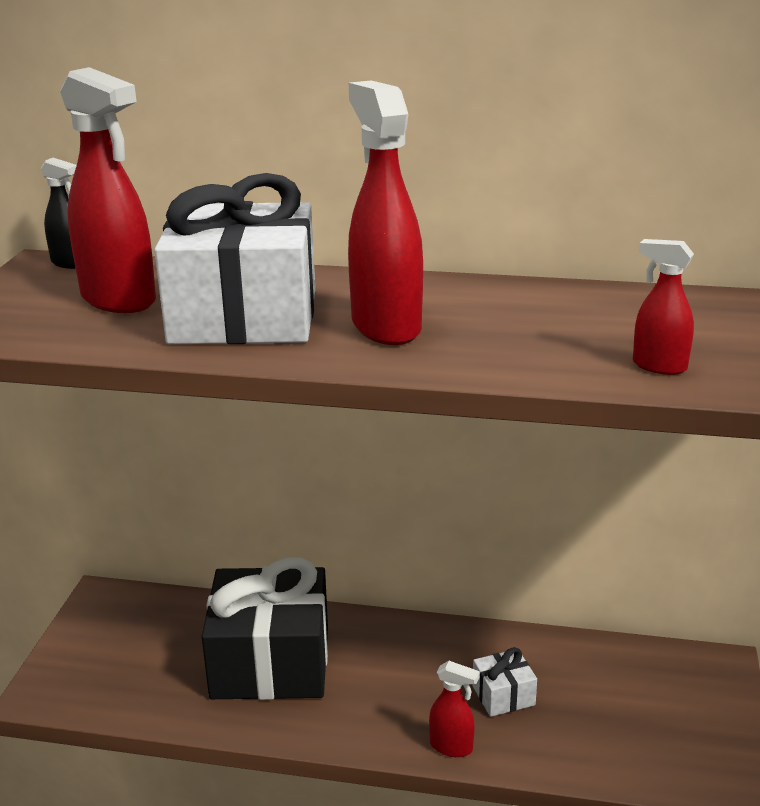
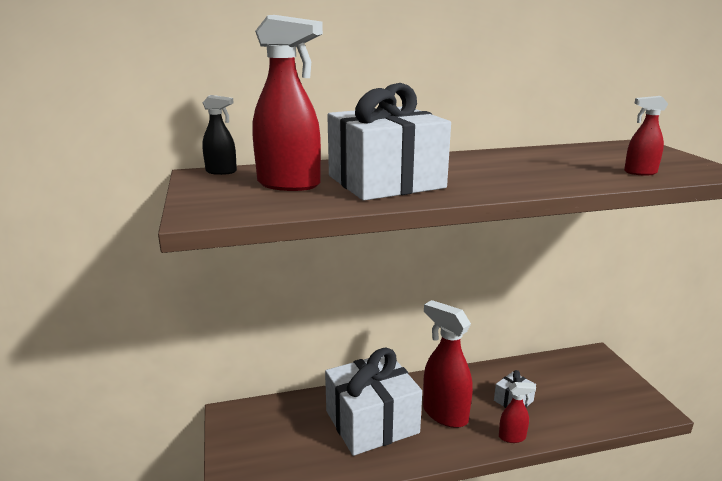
camera: 25 degrees left, 5 degrees down
black gift [202,557,328,700] -> white gift [325,348,422,456]
red spray bottle [348,81,423,345] -> red spray bottle moved to [423,300,473,428]

